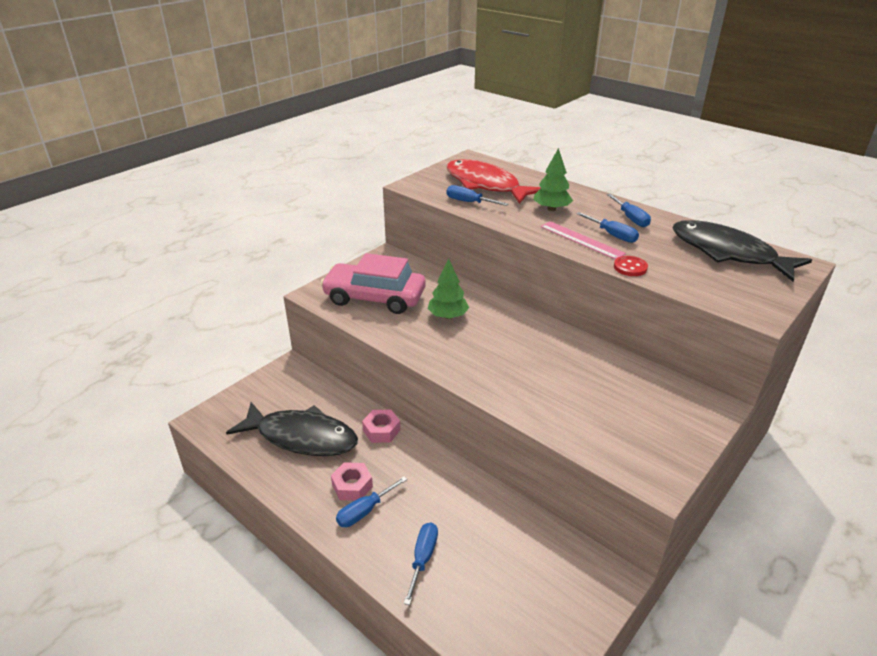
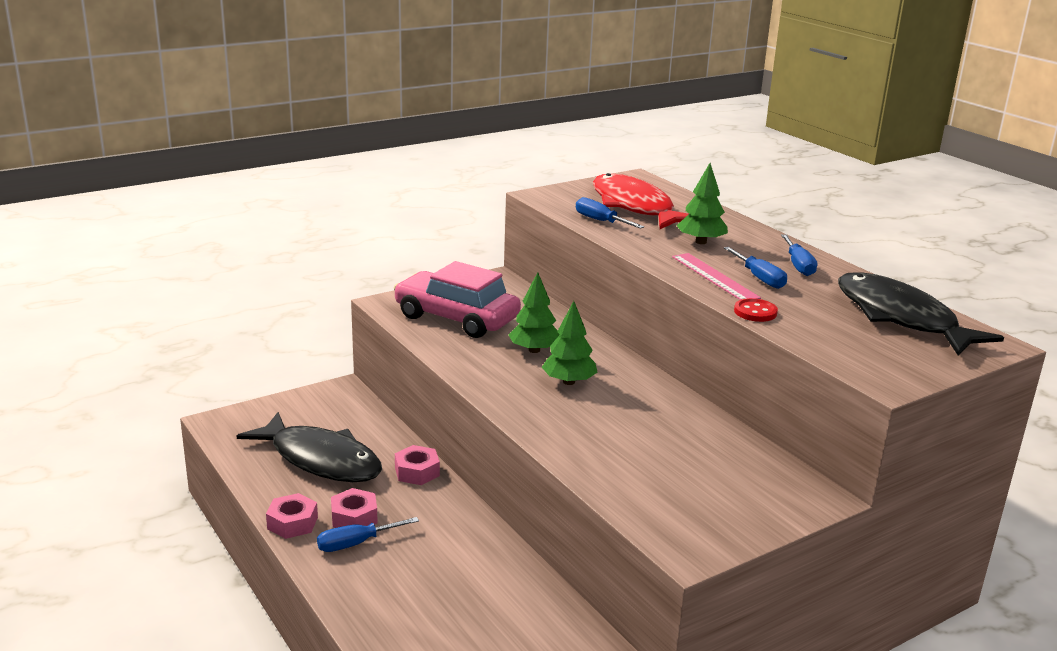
camera: 15 degrees right, 10 degrees down
blue screwdriver [404,523,438,605] -> none
none -> pink nut [266,493,318,539]
none -> green tree [542,301,597,385]

